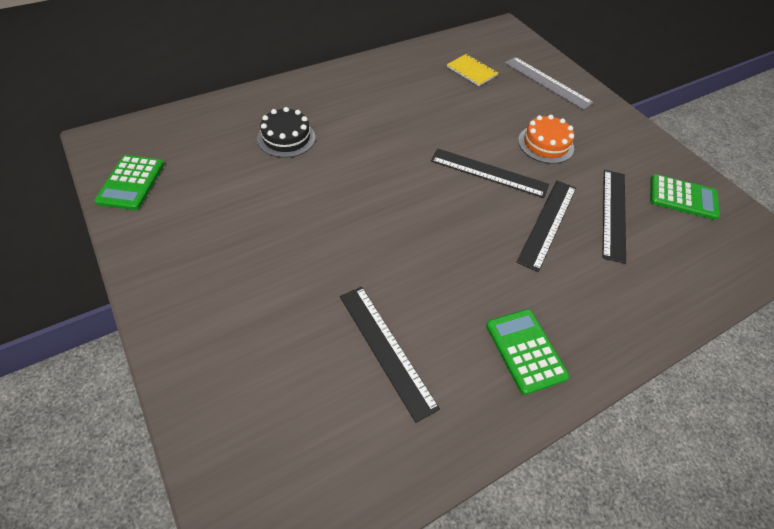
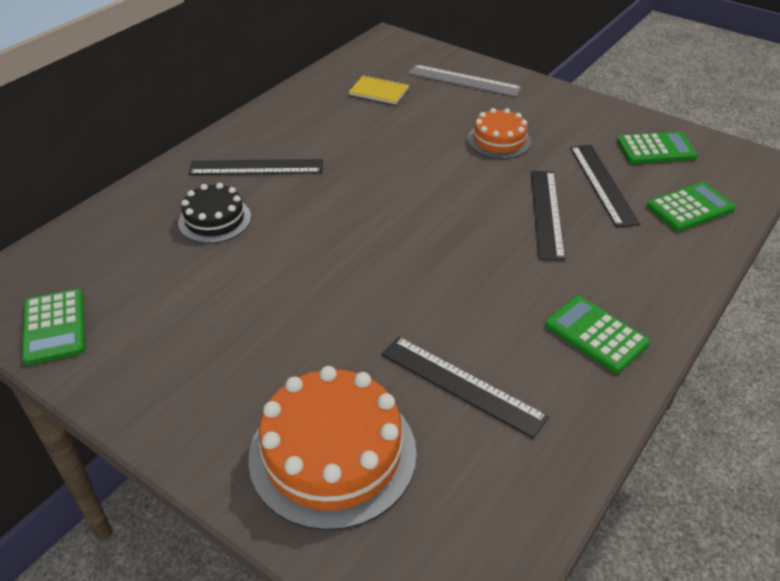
camera: 20 degrees left, 10 degrees down
black ruler [431,148,549,198] -> black ruler moved to [188,159,323,175]
none -> orange cake [248,366,417,531]
none -> green calculator [647,182,736,232]

